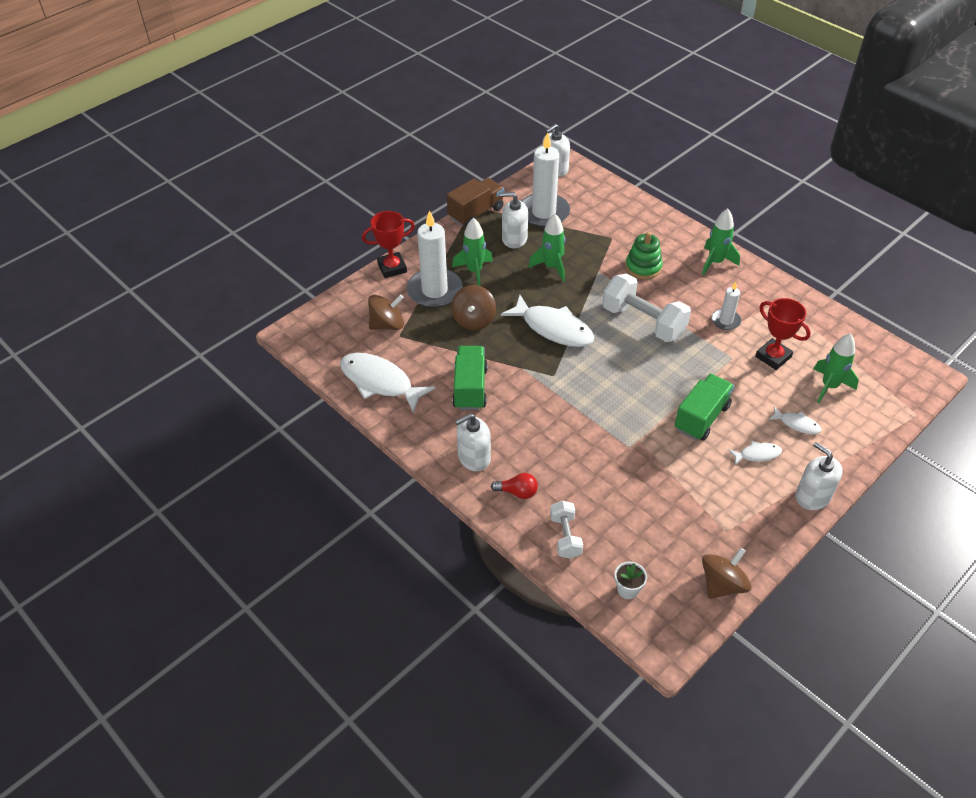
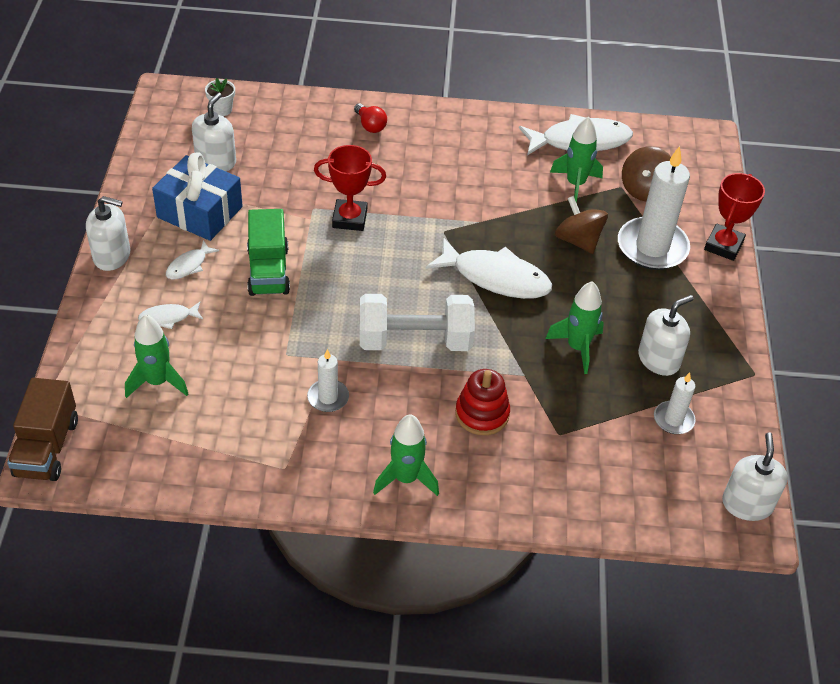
camera: 135 degrees right, 0 degrees up
brown truck [447,178,504,227] -> brown truck moved to [7,378,78,481]
green rocket [452,218,493,286] -> green rocket moved to [550,117,603,203]
green truck [452,346,488,410] -> none
white soap dispenser [455,413,491,471] -> white soap dispenser moved to [192,92,236,171]
red light bulb [491,473,538,499] -> red light bulb turned 90 degrees counterclockwise [354,103,387,133]
white fish [500,295,595,347] -> white fish turned 150 degrees counterclockwise [426,237,552,299]
white candle [522,132,570,227] -> white candle [654,372,696,434], size x0.51
white dumbbell [550,501,583,559] -> none
green stacking toy [625,232,663,279] -> red stacking toy [455,369,510,435]
brown spinning top [702,548,752,599] -> none
red trophy [755,298,811,370] -> red trophy moved to [314,145,386,231]
none -> blue gift [152,152,242,241]

